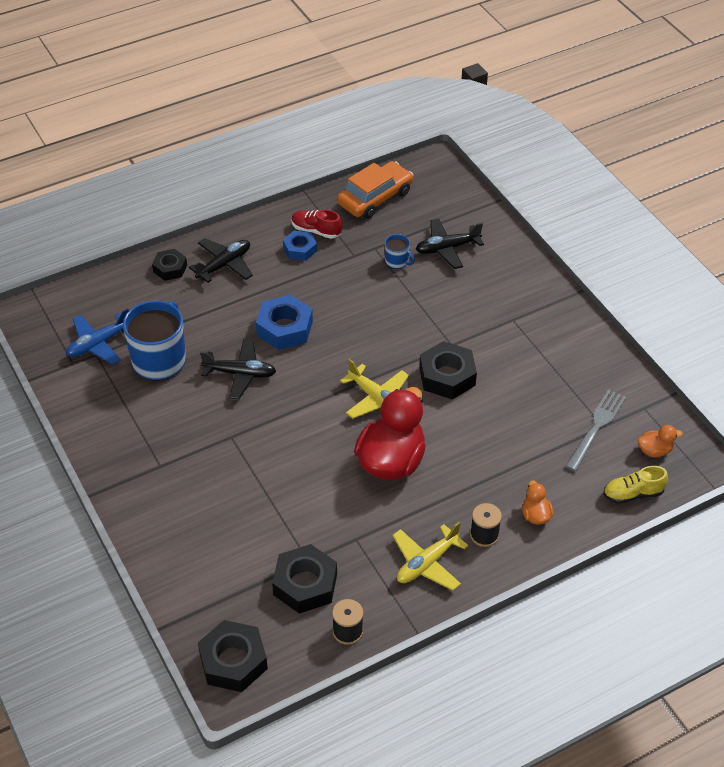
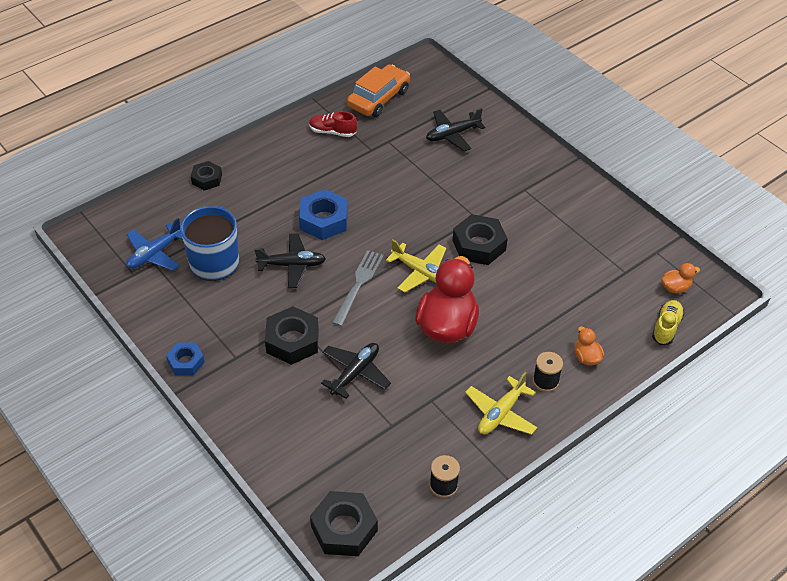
camera: 10 degrees left, 0 degrees up
black plane [189,238,253,283] -> black plane moved to [321,343,391,399]
black nut [272,544,337,614] -> black nut moved to [265,306,319,365]
blue nut [283,230,317,261] -> blue nut moved to [166,343,205,375]
blue mug [385,234,415,269] -> none
grey fork [565,389,626,472] -> grey fork moved to [332,250,384,327]
yellow shoe [603,466,668,504] -> yellow shoe turned 135 degrees clockwise [652,300,684,345]

